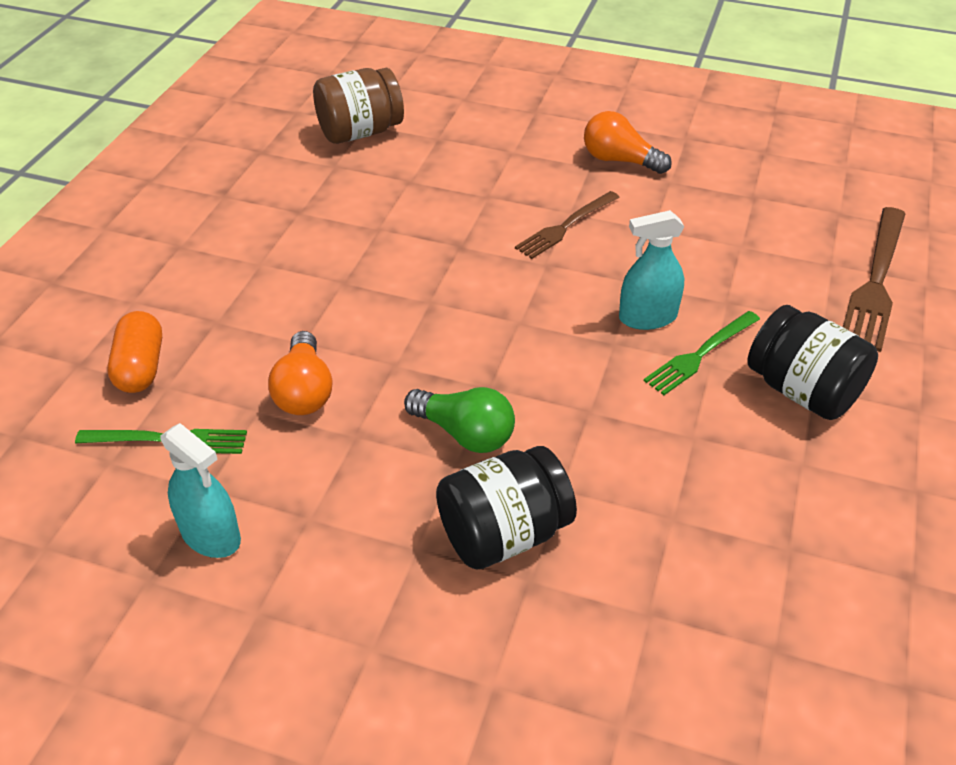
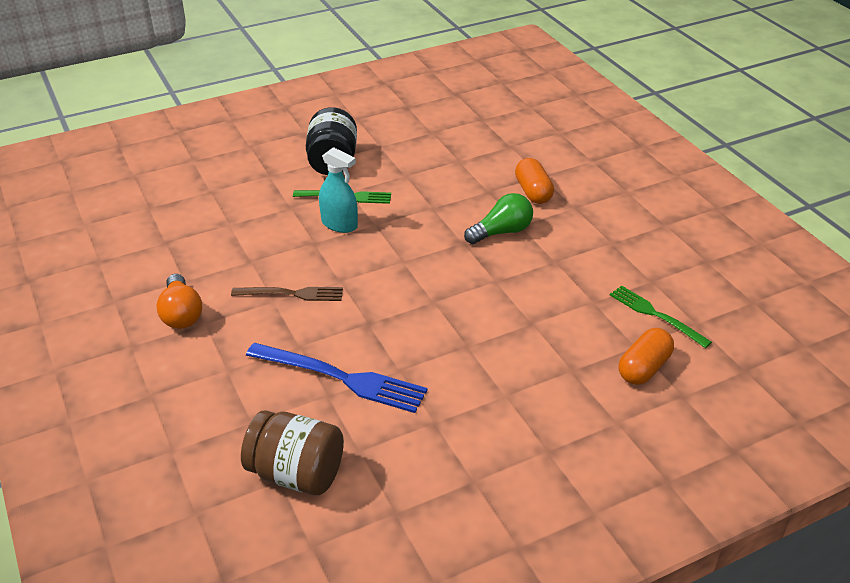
camera: 135 degrees left, 5 degrees down
turquoise spray bottle [160,423,241,558] -> none
orange light bulb [268,331,332,415] -> none
green light bulb [404,387,515,453] -> green light bulb turned 75 degrees clockwise [464,193,533,244]
black jar [436,446,577,569] -> orange capsule [515,158,554,204]
brown fork [843,207,905,352] -> none
none -> blue fork [246,343,428,413]

